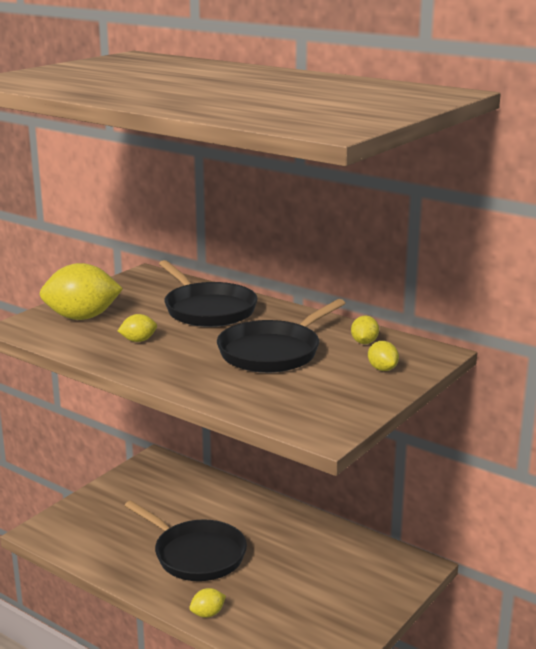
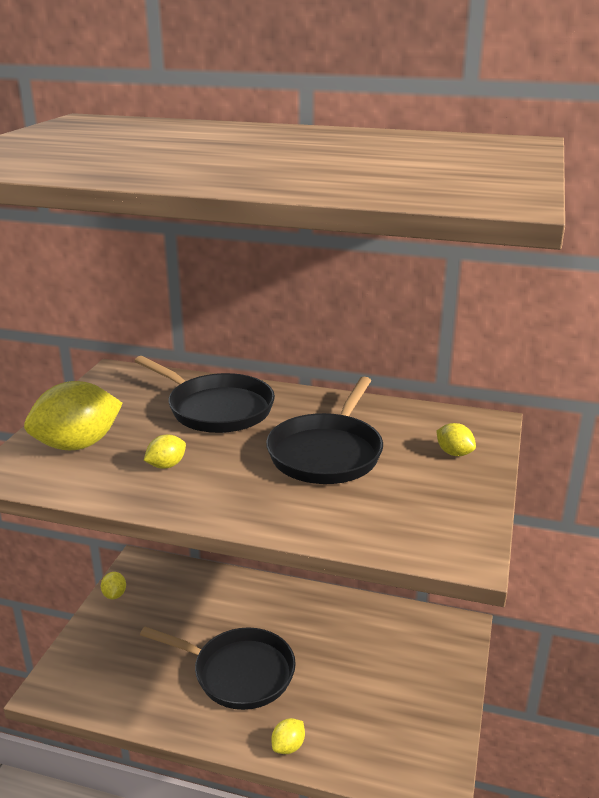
camera: 20 degrees left, 5 degrees up
yellow lemon [351,315,379,344] -> yellow lemon moved to [101,572,126,599]

